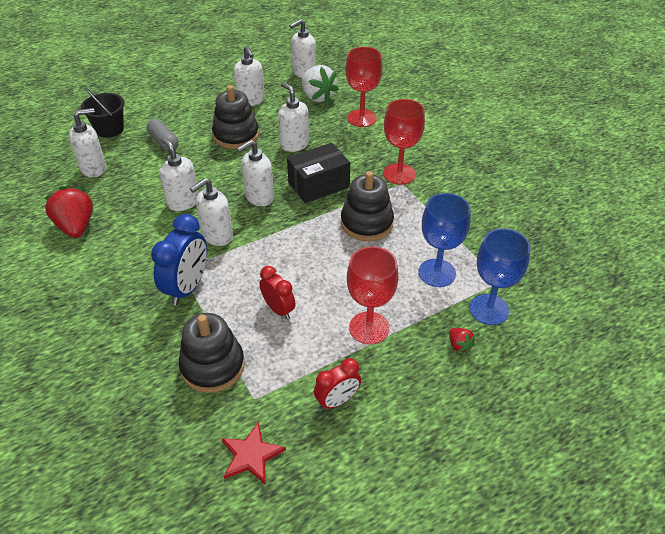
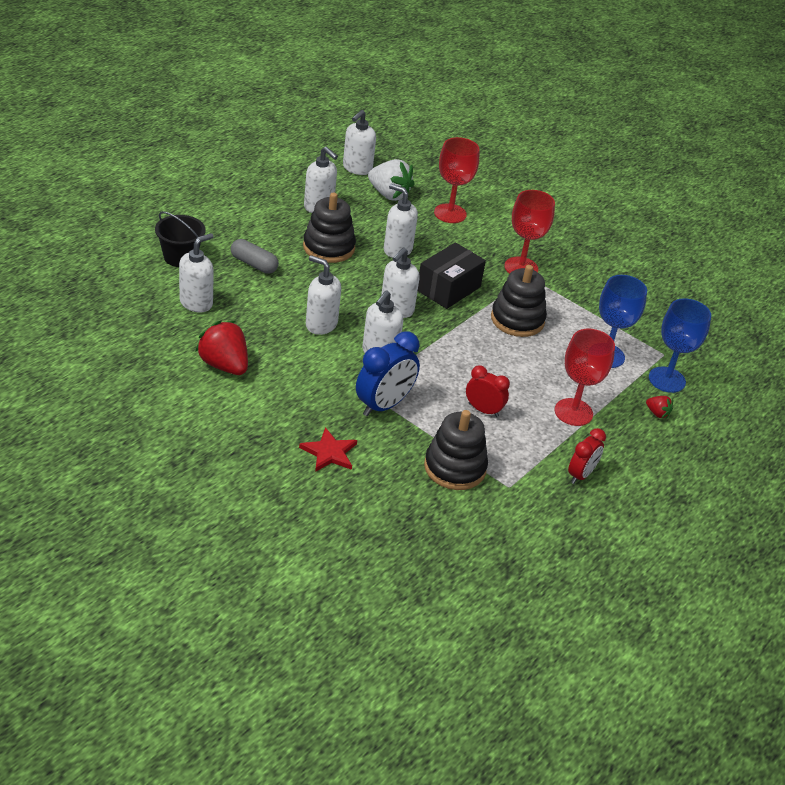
camera: 25 degrees left, 5 degrees down
blue clock [151,214,207,306] -> blue clock turned 45 degrees clockwise [356,331,420,416]
red star [221,422,286,485] -> red star moved to [299,427,357,472]

